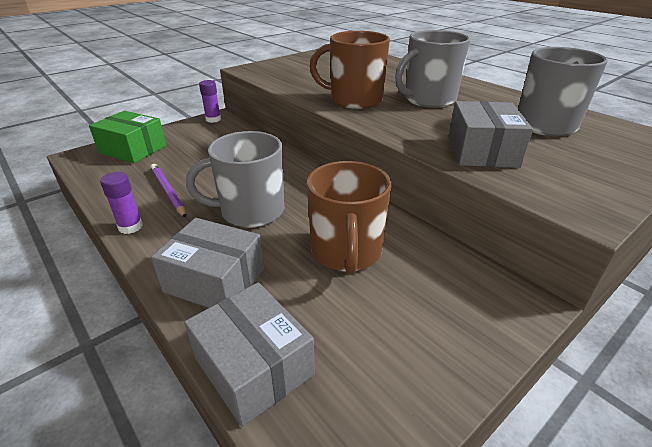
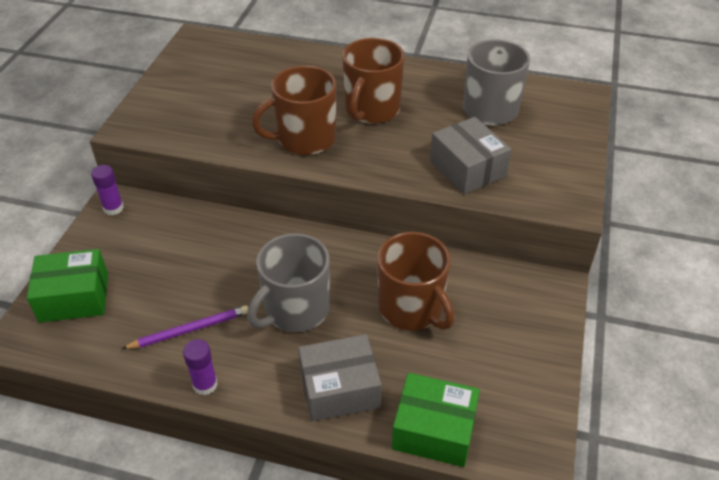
camera: 35 degrees left, 10 degrees up
purple pencil [150,164,186,218] -> purple pencil turned 135 degrees clockwise [121,305,248,349]
grey box [184,282,315,427] -> green box [392,373,480,467]
grey mug [395,30,470,108] -> brown mug [342,38,404,124]

